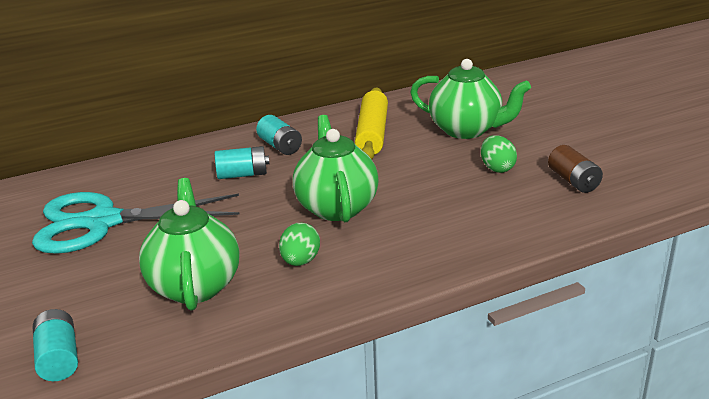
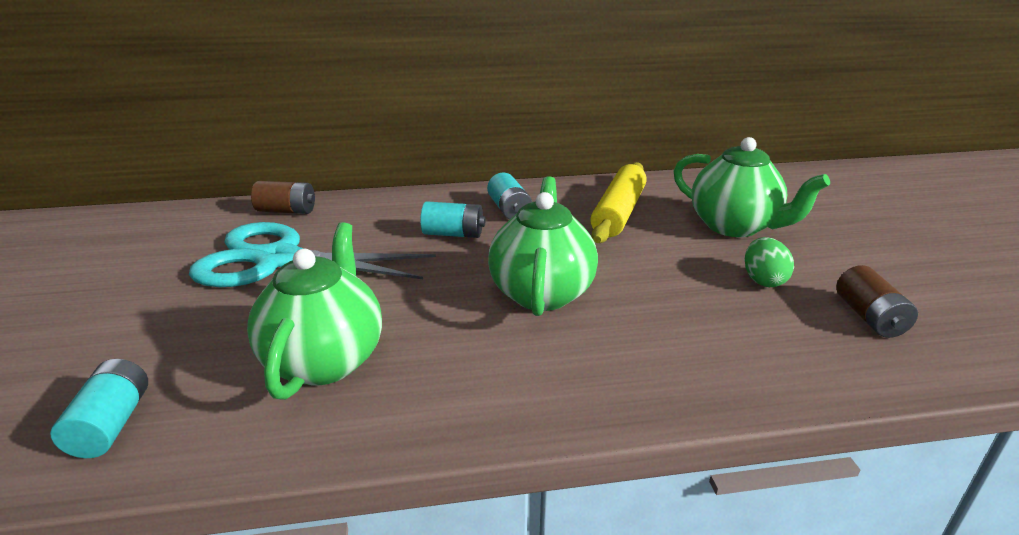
camera: 15 degrees right, 0 degrees up
green egg [279,223,320,266] -> none
none -> brown battery [251,181,315,214]

